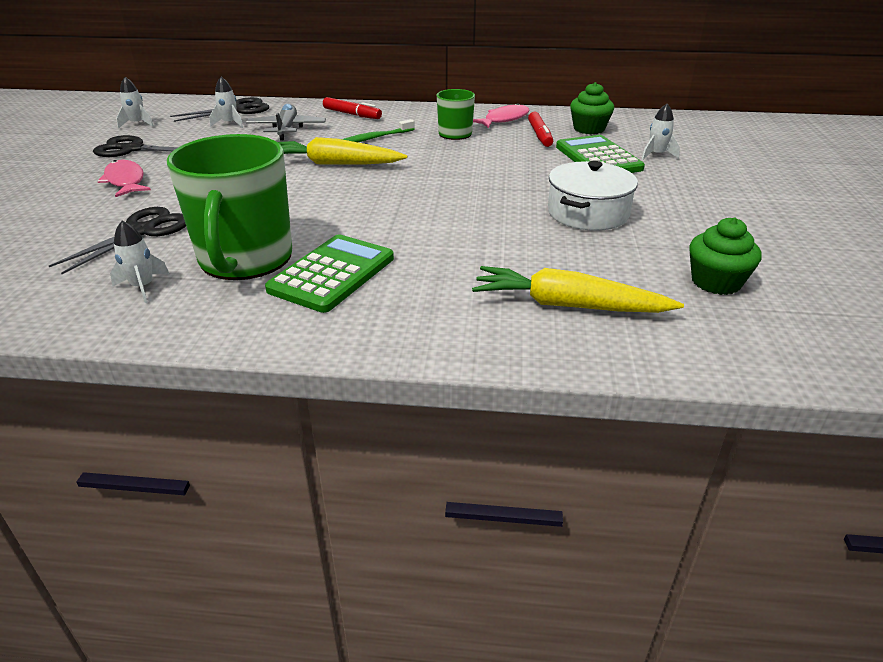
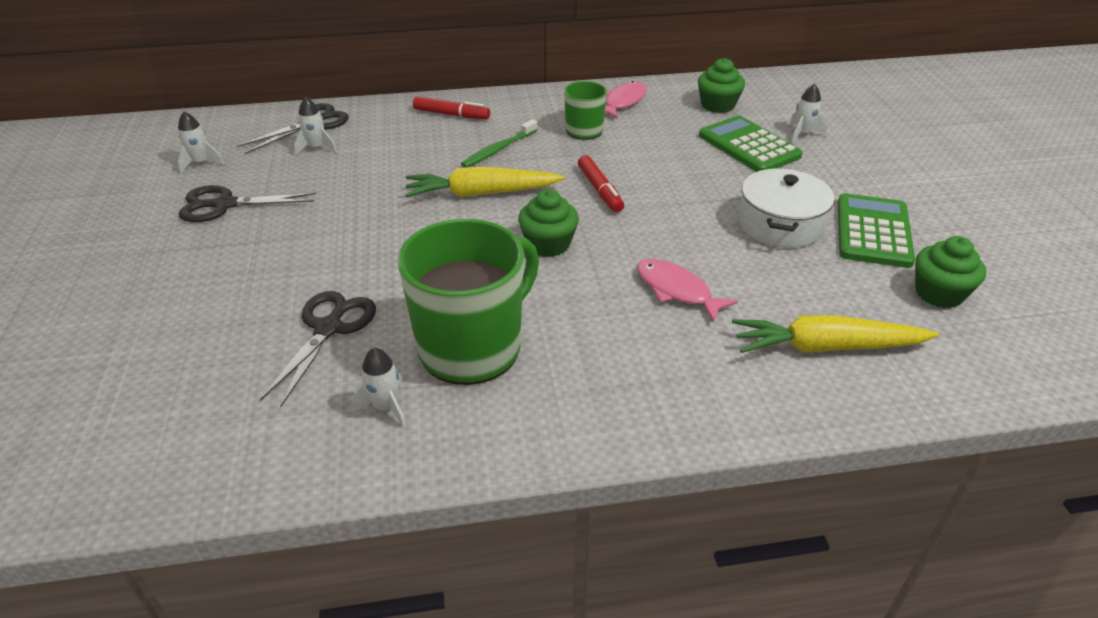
camera: 15 degrees left, 5 degrees up
pink fish [97,160,151,197] -> pink fish moved to [637,259,738,322]
green mug [167,134,292,280] -> green mug turned 120 degrees counterclockwise [397,219,539,385]
grey plane [246,104,326,140] -> none
green calculator [265,234,394,313] -> green calculator moved to [838,193,915,268]
red marker [528,111,553,147] -> red marker moved to [578,155,624,212]
none -> green cupcake [518,189,579,257]

